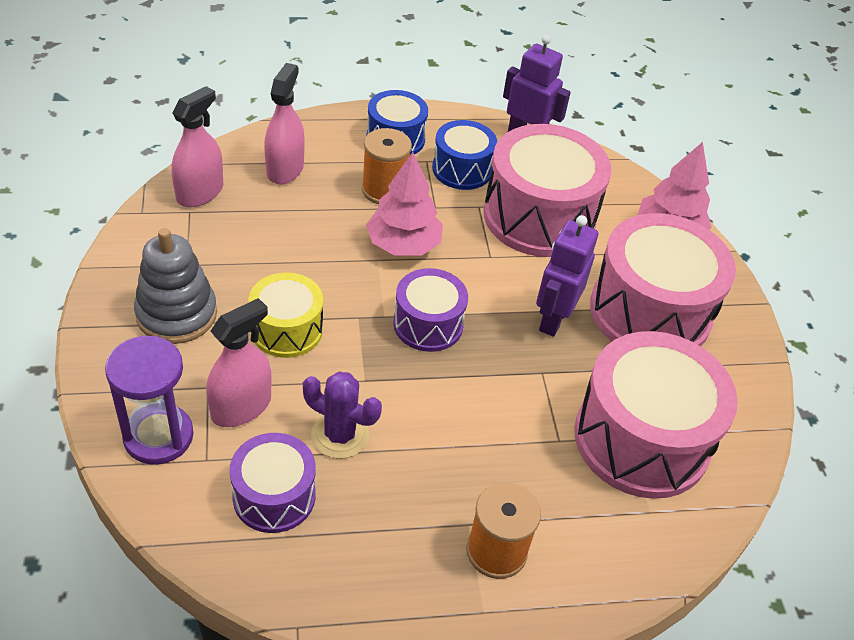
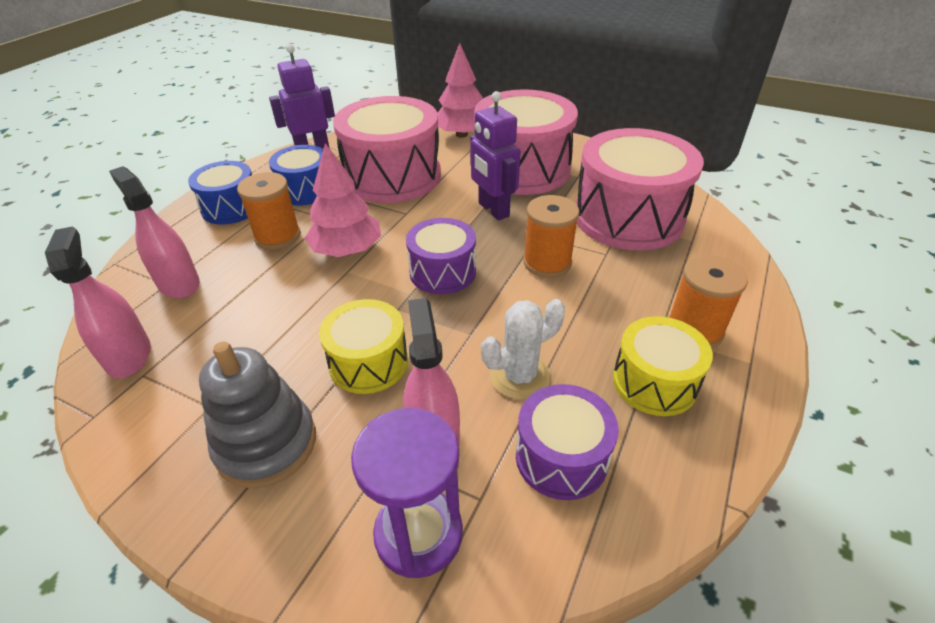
camera: 50 degrees left, 5 degrees down
purple cactus [303,371,382,459] -> white cactus [481,299,565,400]
none -> orange spool [523,195,580,278]
none -> yellow drum [613,316,713,416]

